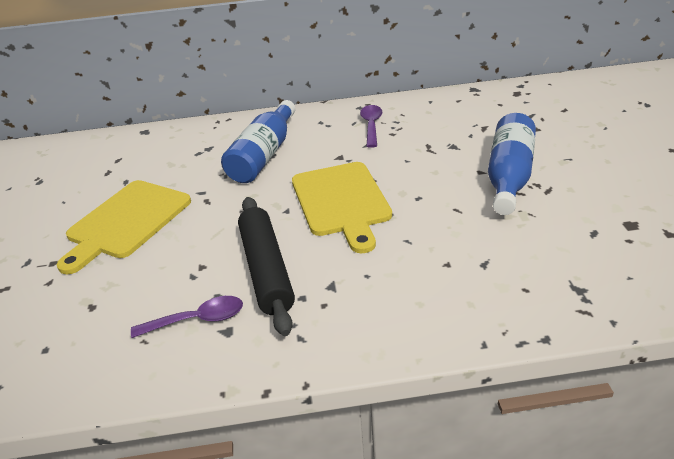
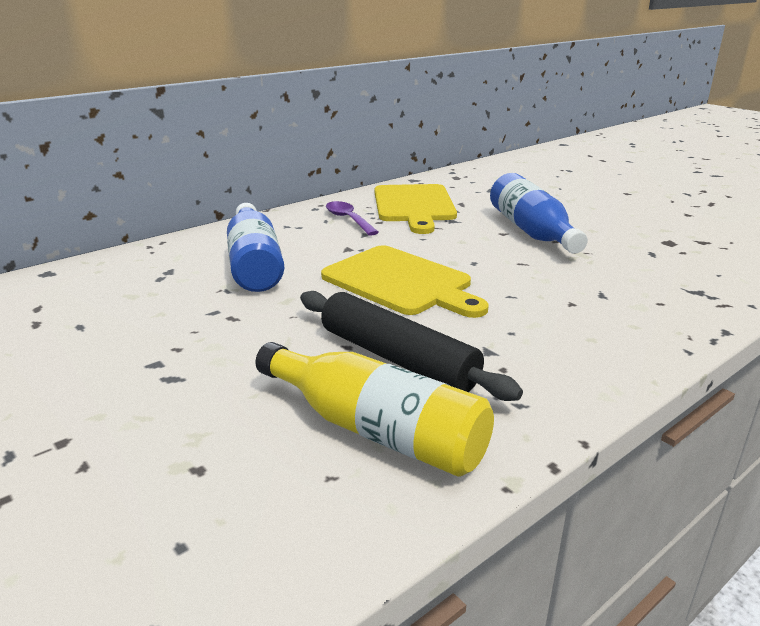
camera: 35 degrees left, 10 degrees down
yellow cutting board [57,180,191,274] -> yellow cutting board moved to [375,184,457,234]
purple spoon [131,296,243,338] -> yellow bottle [255,342,494,477]

